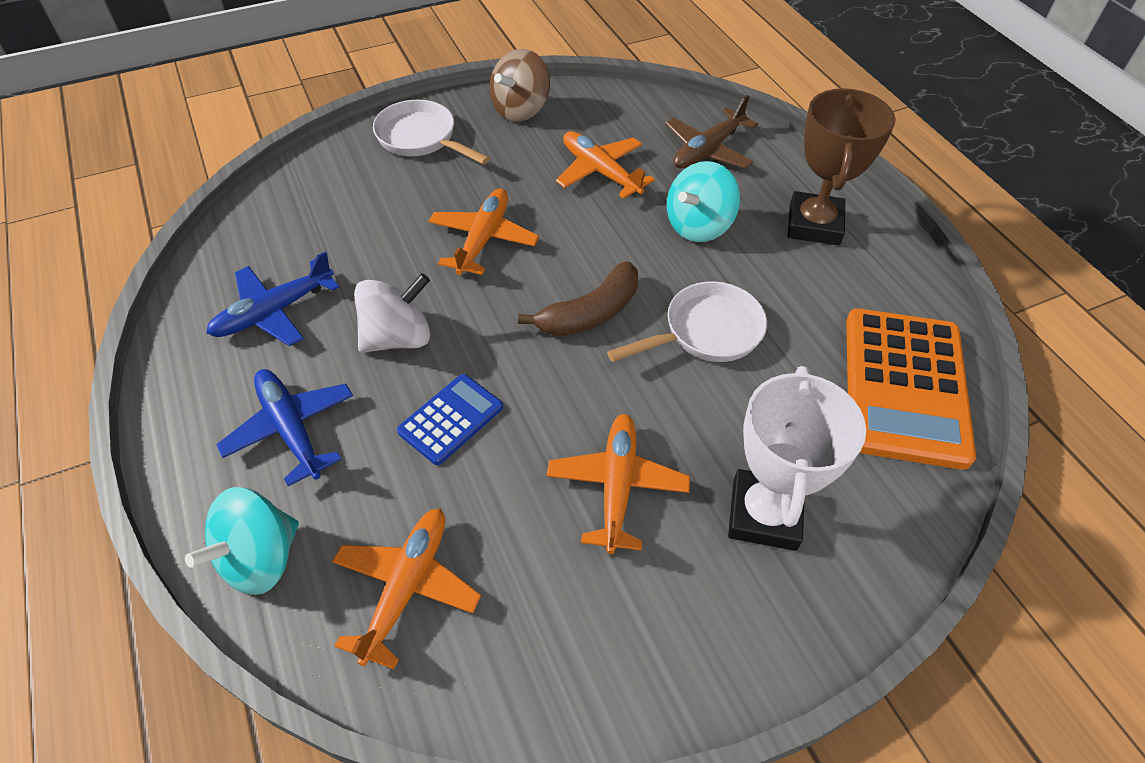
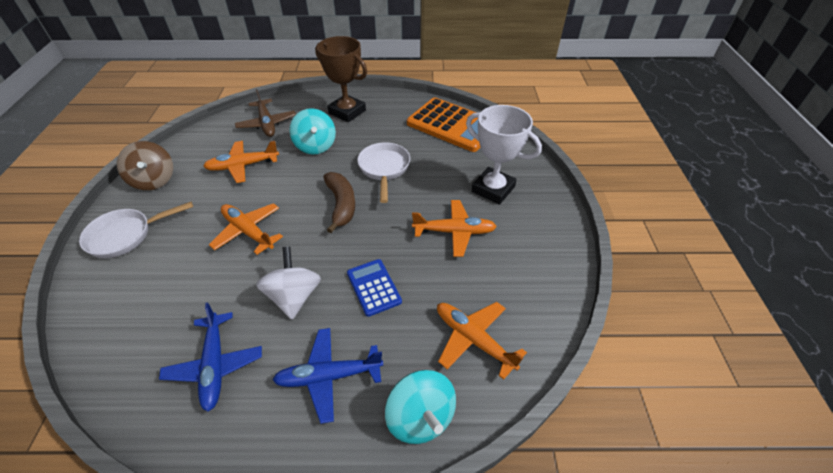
camera: 65 degrees left, 5 degrees down
orange plane [547,414,690,554] -> orange plane turned 150 degrees clockwise [412,200,497,257]

